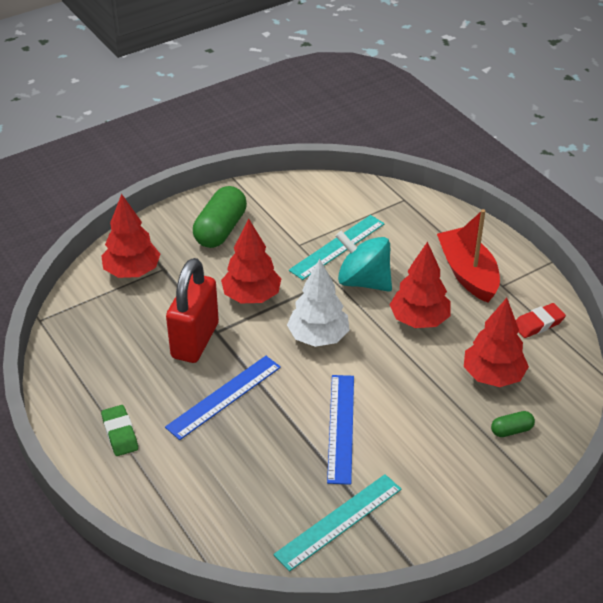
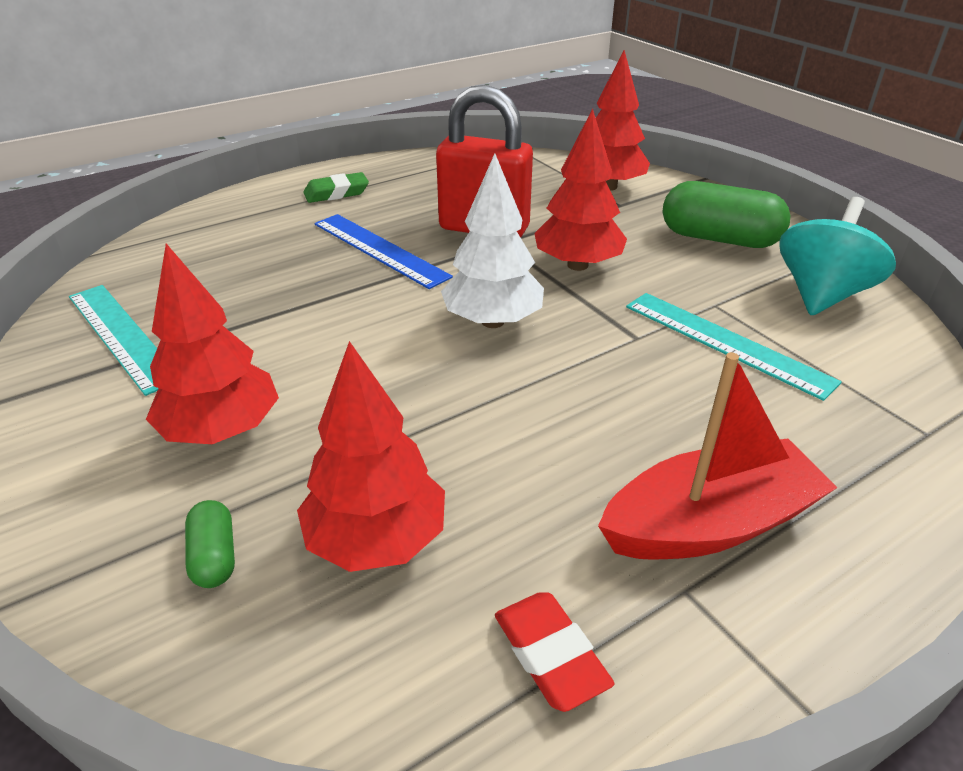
camera: 90 degrees right, 5 degrees down
blue ruler [327,375,354,485] -> none
turquoise spinning top [336,230,392,292] -> turquoise spinning top moved to [780,197,896,315]
red tree [389,242,451,328] -> red tree moved to [146,244,279,444]

